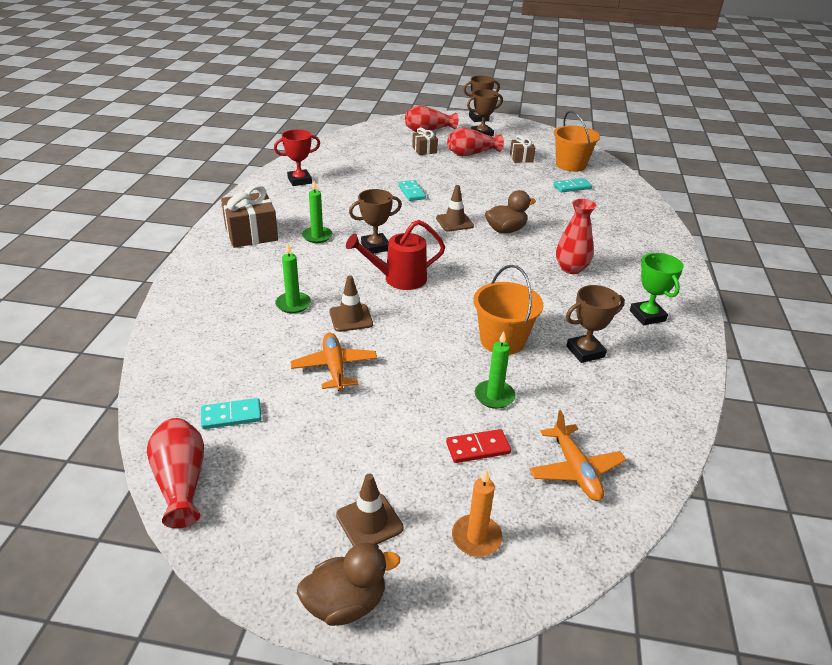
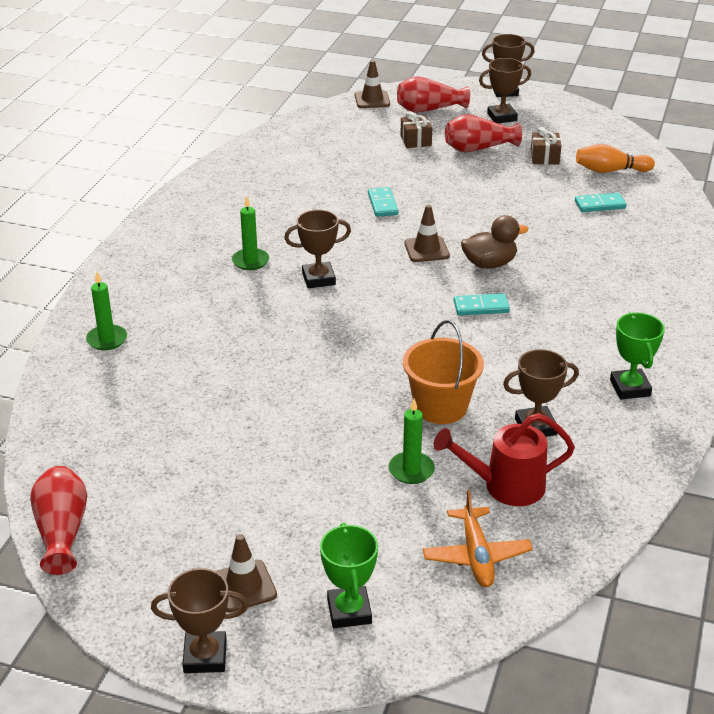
camera: 10 degrees right, 0 degrees up
turquoise domino [201,398,262,429] -> turquoise domino moved to [454,293,510,315]
brown gift [221,185,278,248] -> none
red trophy [274,129,320,186] -> none
green candle [275,244,311,313] -> green candle moved to [86,272,127,350]
orange plane [290,333,377,391] -> none
brown duck [297,543,400,626] -> brown trophy [151,568,249,673]
brown traffic cone [329,275,373,332] -> brown traffic cone moved to [355,60,390,108]
red watering can [346,220,445,290] -> red watering can moved to [434,413,575,506]
red domino [446,429,511,463] -> none
orange candle [452,469,503,557] -> green trophy [320,523,378,628]
orange bucket [554,111,600,172] -> orange bowling pin [576,144,655,173]
red vase [556,199,597,274] -> none

